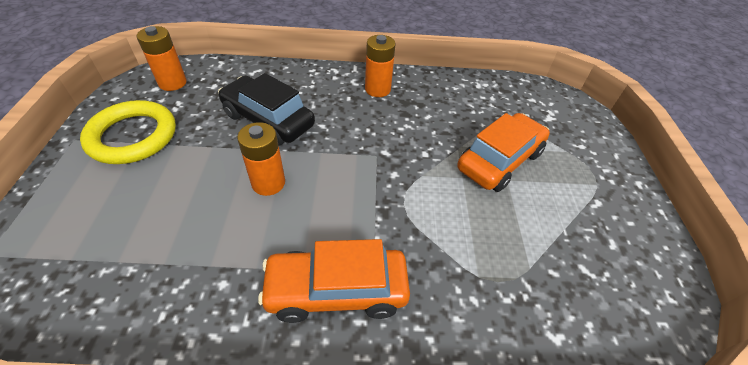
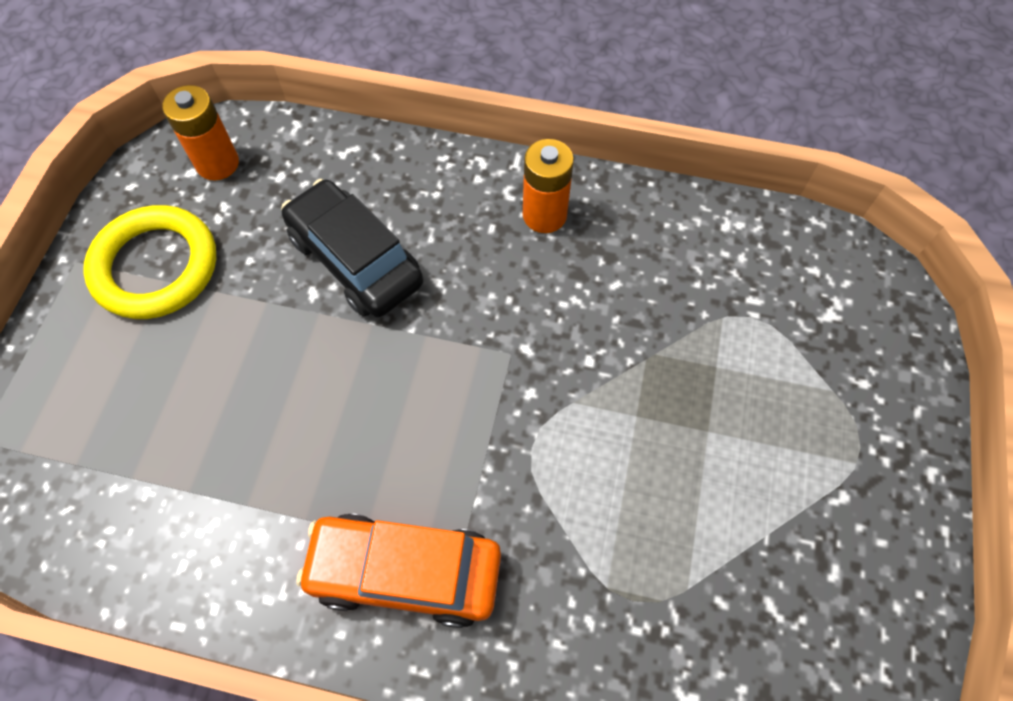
camera: 15 degrees right, 15 degrees up
orange battery [237,122,285,196] -> none
orange car [457,113,550,192] -> none

